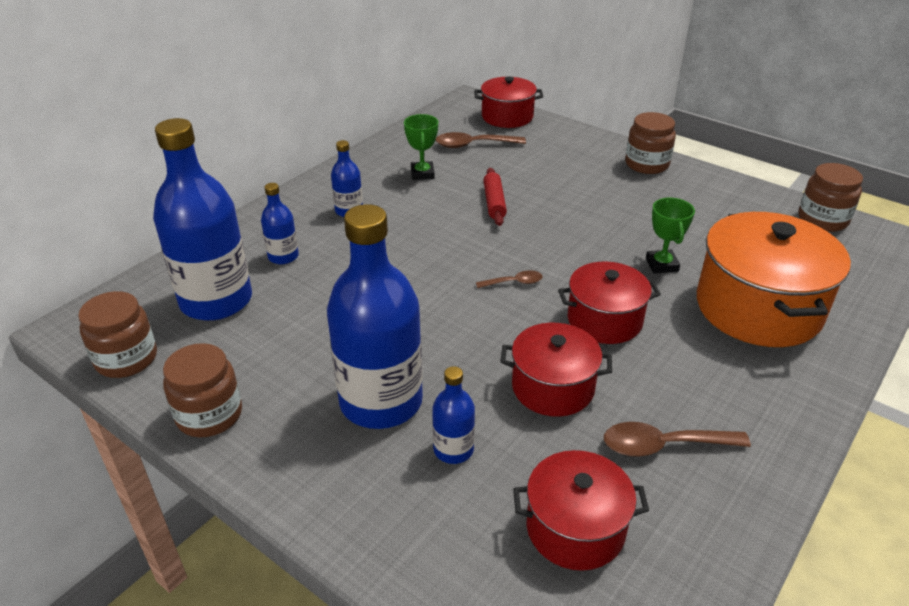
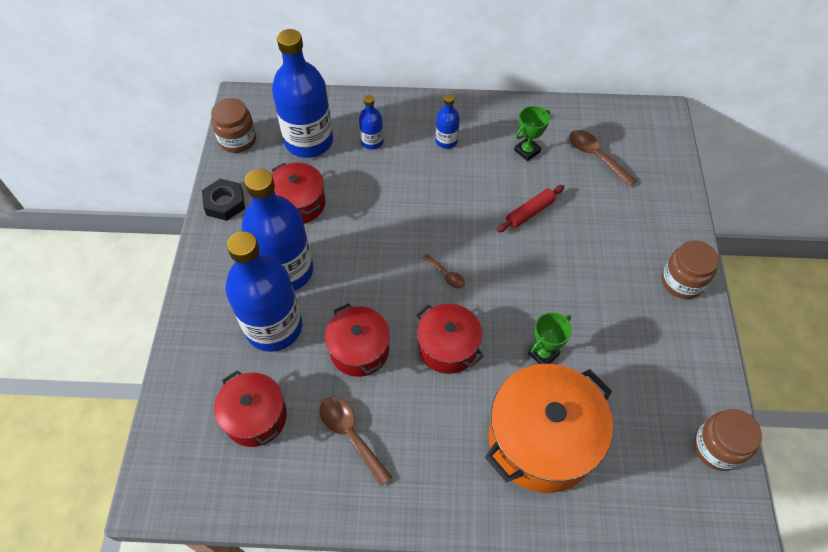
camera: 55 degrees right, 20 degrees up
brown jar [163,343,242,437] -> black nut [202,179,245,221]
blue bottle [432,366,475,464] -> blue bottle [225,231,302,352], size x2.18
red pot [474,77,543,128] -> red pot moved to [272,163,325,224]

